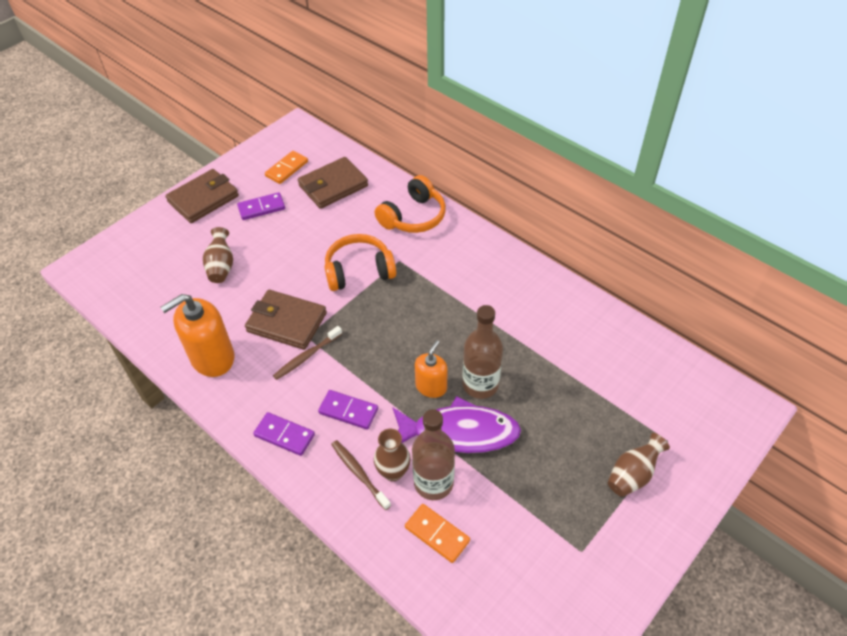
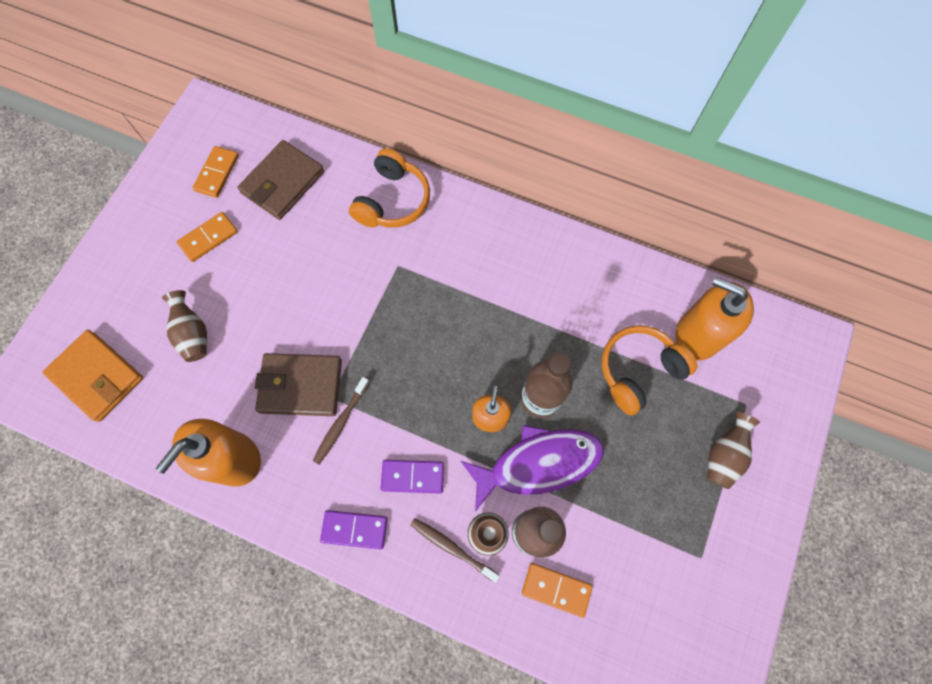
camera: 20 degrees left, 20 degrees up
brown wallet [165,169,239,223] -> none
purple domino [237,192,285,220] -> orange domino [177,212,238,262]
orange headphones [325,234,396,291] -> orange headphones moved to [602,325,697,415]
none -> orange wallet [42,330,143,422]
none -> orange soap dispenser [676,277,754,361]

